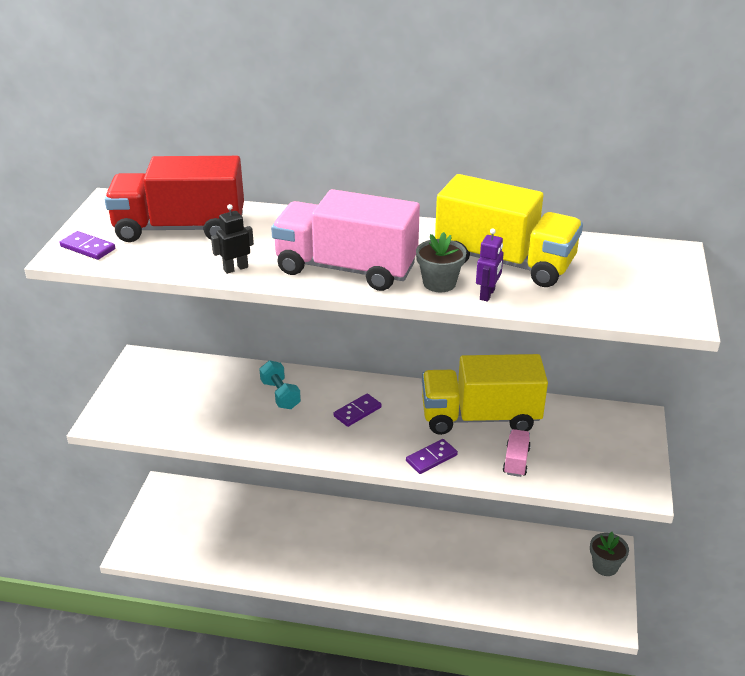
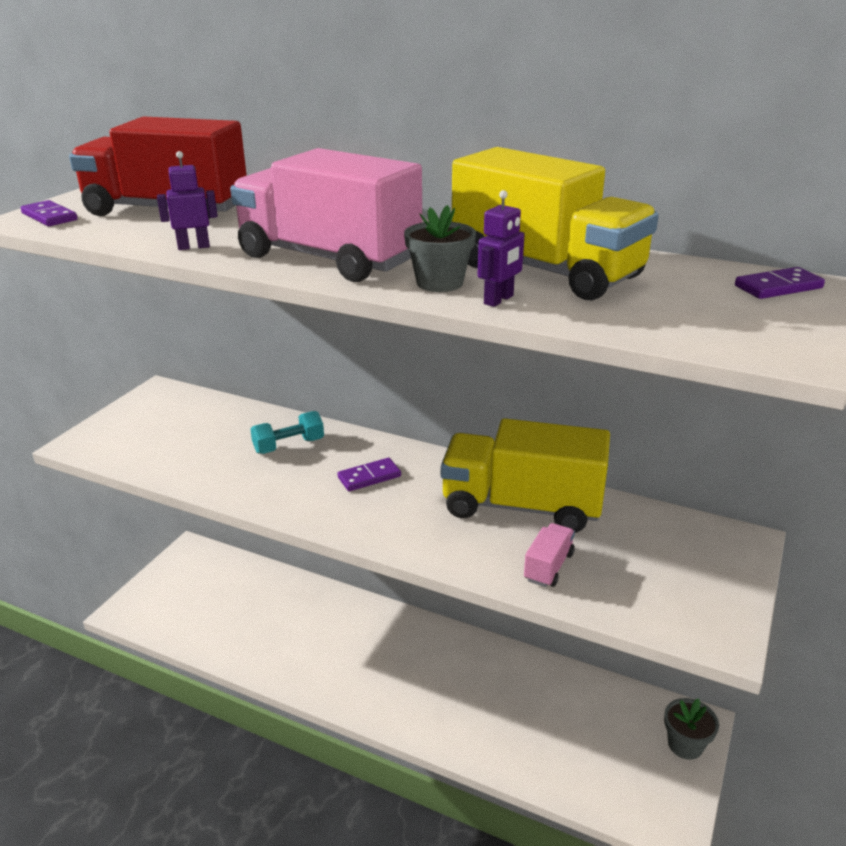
camera: 15 degrees right, 5 degrees down
black robot [211,204,254,274] -> purple robot [157,151,218,250]
turquoise dumbbell [259,361,301,409] -> turquoise dumbbell turned 75 degrees clockwise [250,411,324,454]
purple domino [406,439,458,474] -> purple domino moved to [735,267,825,299]

